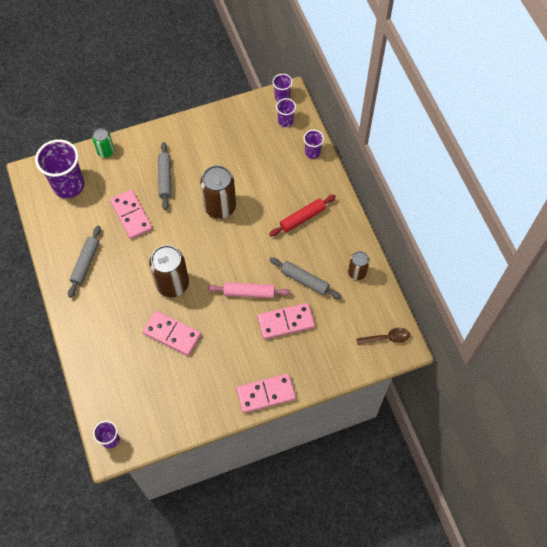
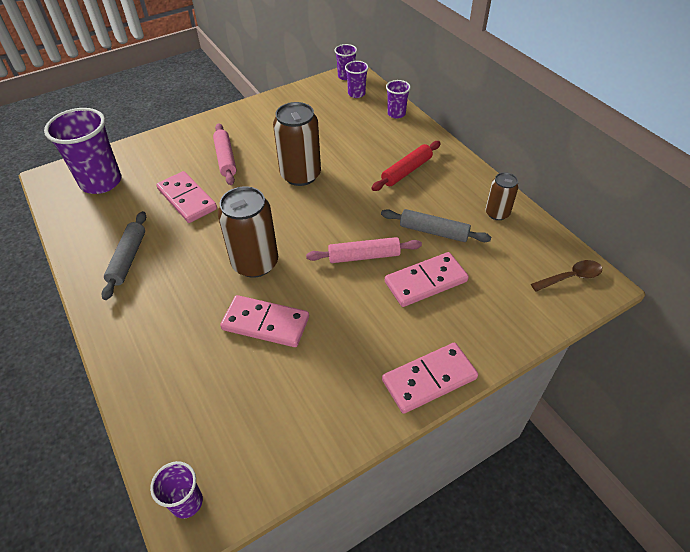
camera: 10 degrees left, 15 degrees down
green can [92,128,114,158] -> none
grey rolling pin [158,142,171,210] -> pink rolling pin [213,123,236,185]

